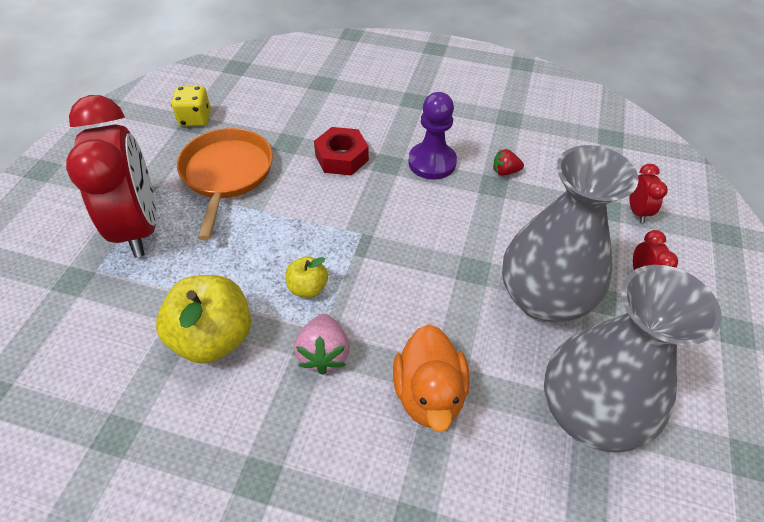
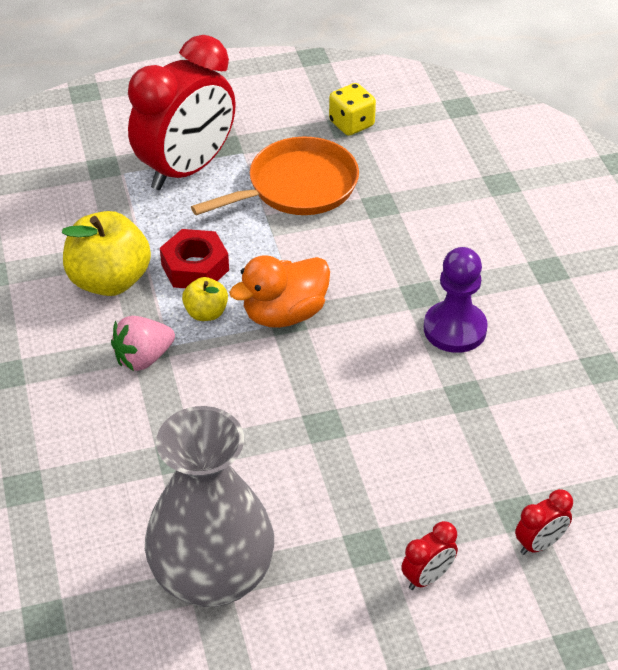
camera: 60 degrees right, 5 degrees down
red nut [314,127,369,176] -> red nut moved to [160,229,229,288]
orange duck [393,324,470,432] -> orange duck moved to [229,255,330,328]
red strawberry [493,149,524,176] -> none
grey vase [502,145,639,322] -> none

